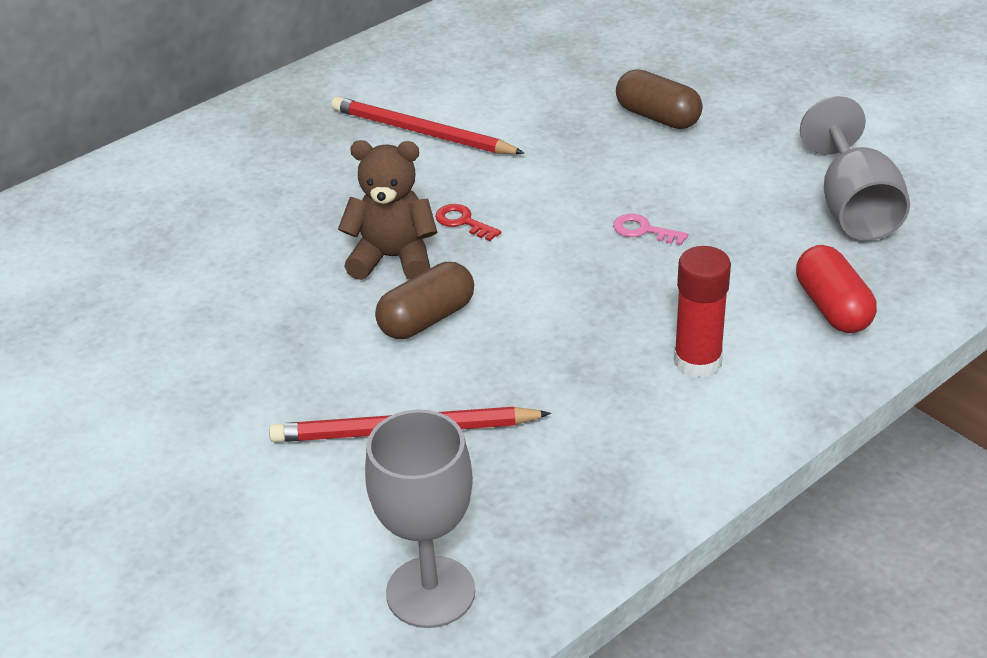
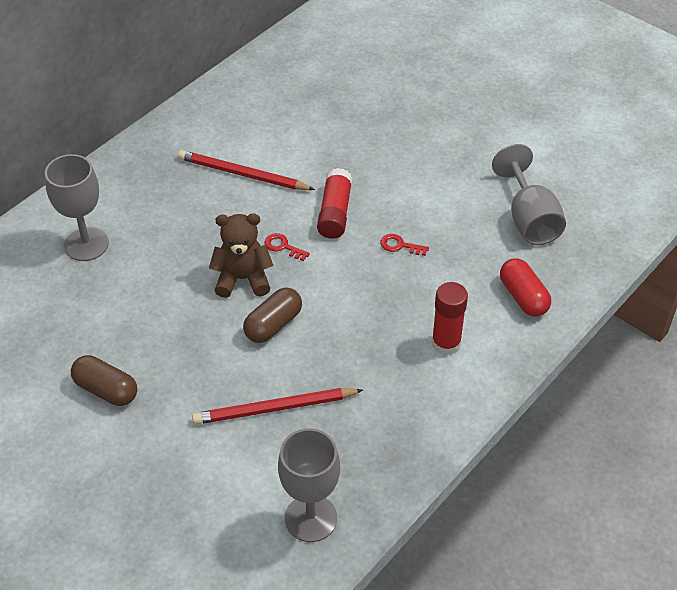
camera: 10 degrees left, 10 degrees up
pink key [613,214,688,245] -> red key [380,234,429,256]
brown capsule [616,69,703,129] -> brown capsule moved to [71,355,137,406]
none -> grey goblet [45,154,109,261]
none -> red glue stick [317,168,353,239]

